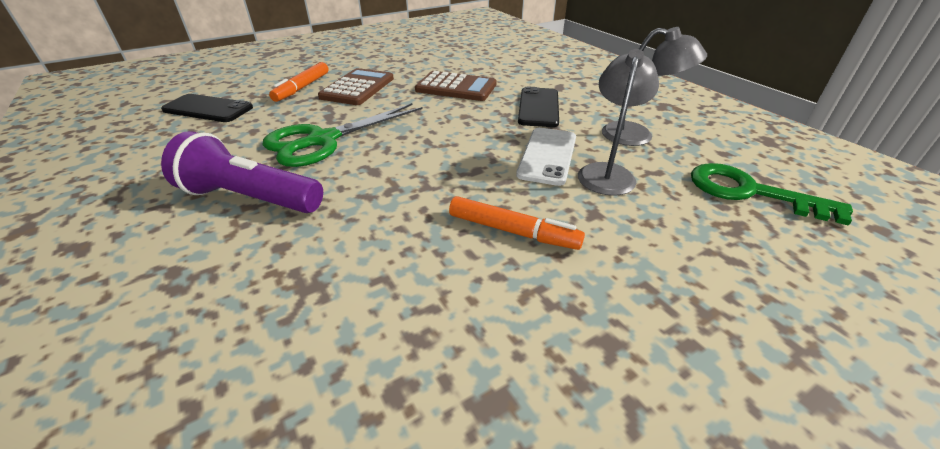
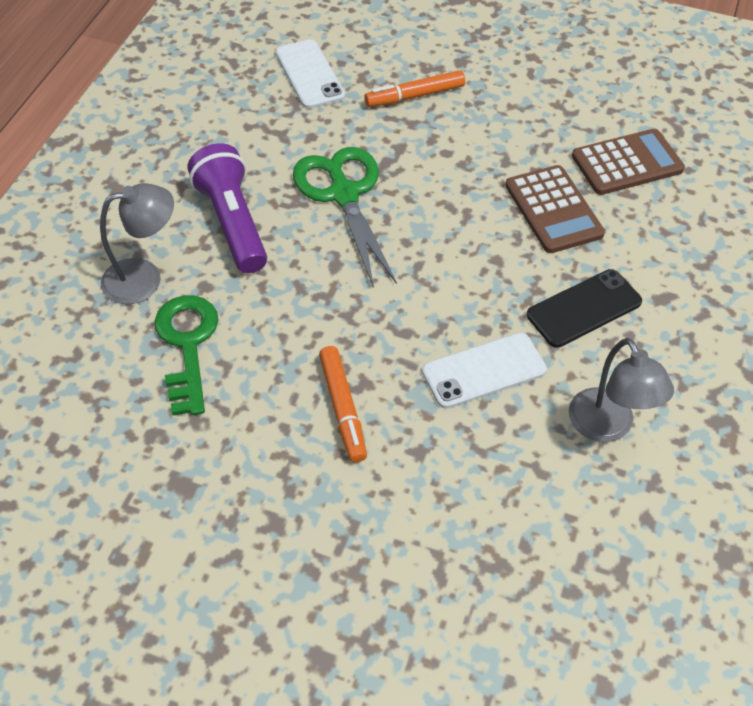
camera: 50 degrees right, 15 degrees up
black phone [161,94,253,122] -> white phone [276,39,345,109]
green scissors [263,103,423,167] -> green scissors turned 60 degrees clockwise [293,147,397,288]
brown calculator [318,68,394,105] -> brown calculator moved to [572,129,685,195]
grey lamp [578,49,659,196] -> grey lamp moved to [100,183,174,304]
green key [691,163,853,226] -> green key moved to [154,295,218,415]

